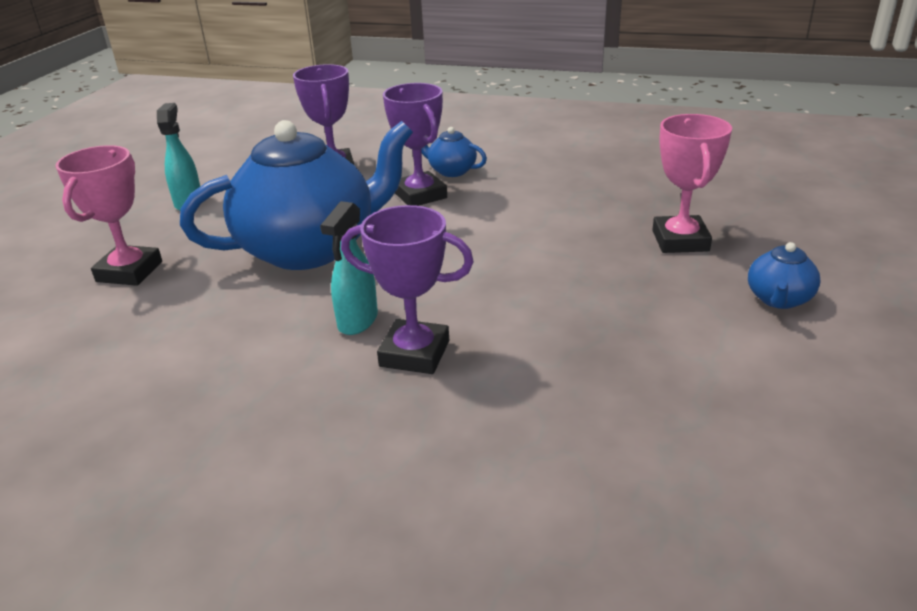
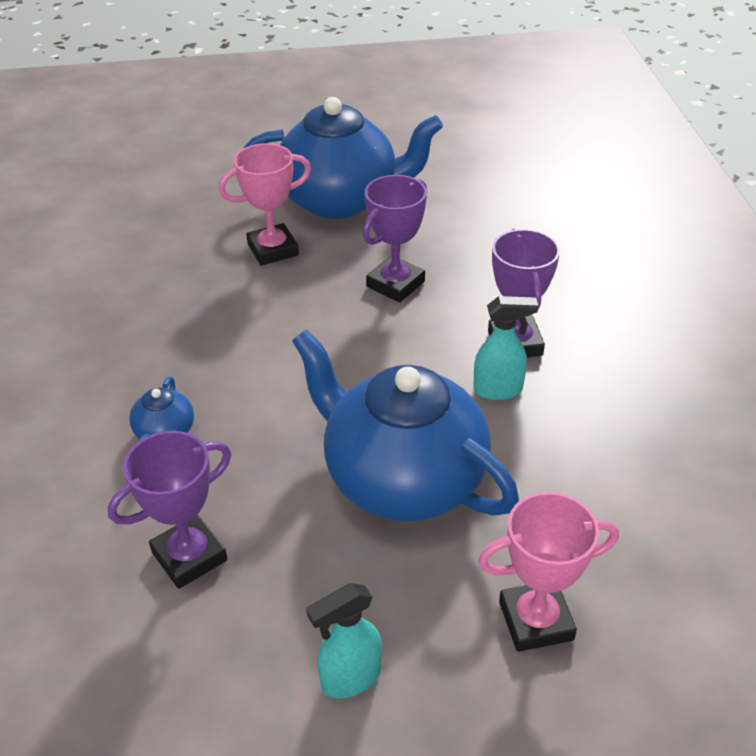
camera: 115 degrees left, 10 degrees up
purple trophy [383,83,447,206] -> purple trophy moved to [363,175,427,302]
blue teapot [748,242,821,309] -> blue teapot [243,97,443,219], size x2.44

